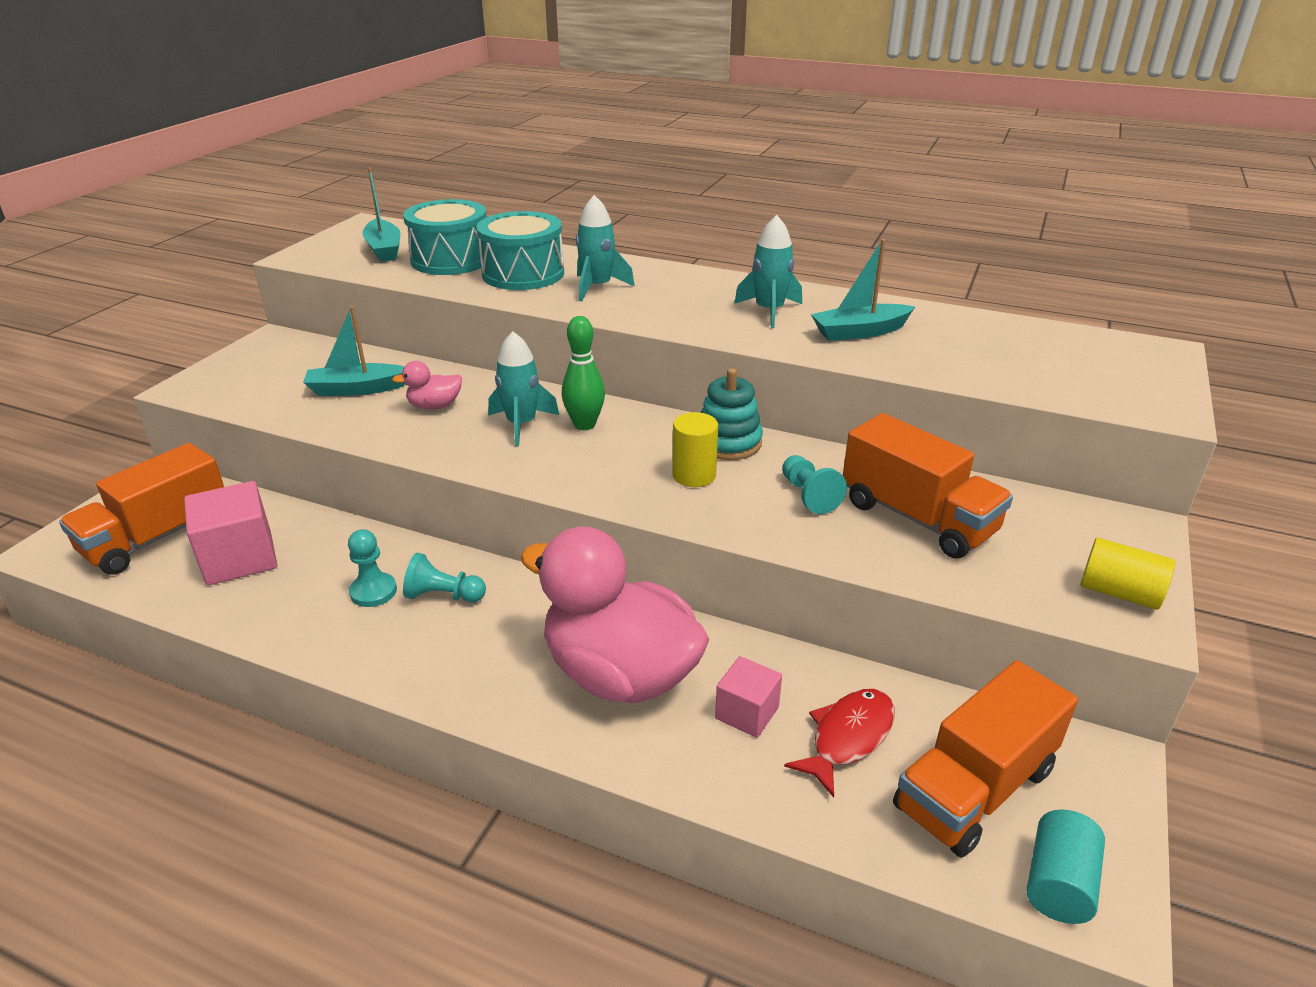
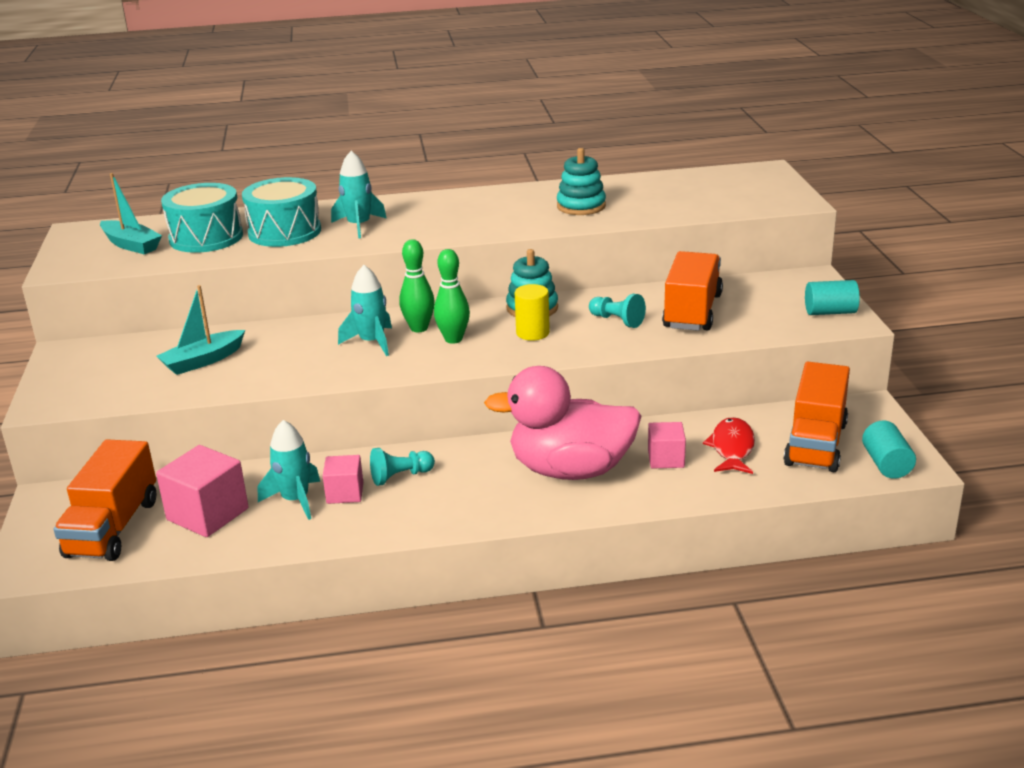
camera: 30 degrees left, 5 degrees down
turquoise pawn [348,529,397,607] -> pink cube [323,455,363,504]
pink duck [392,361,462,410] -> none
turquoise rocket [734,215,802,328] -> turquoise rocket moved to [258,420,320,520]
turquoise boat [811,239,915,341] -> turquoise stacking toy [557,148,606,215]
orange truck [843,413,1013,558] -> orange truck turned 90 degrees counterclockwise [662,251,723,331]
yellow cylinder [1081,538,1175,610] -> turquoise cylinder [805,280,860,315]
none -> green bowling pin [434,249,470,344]

